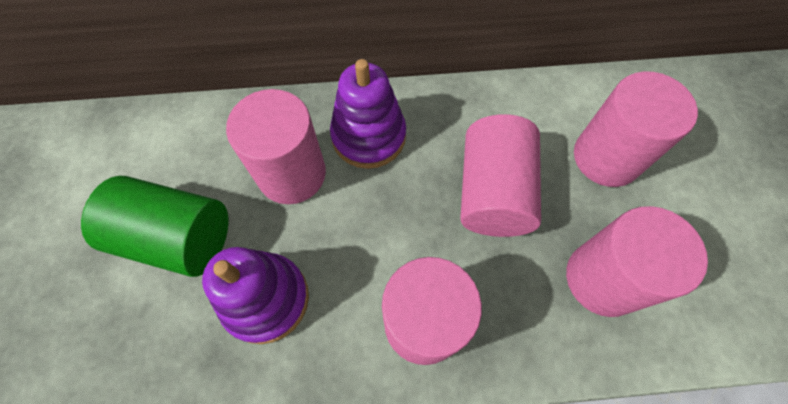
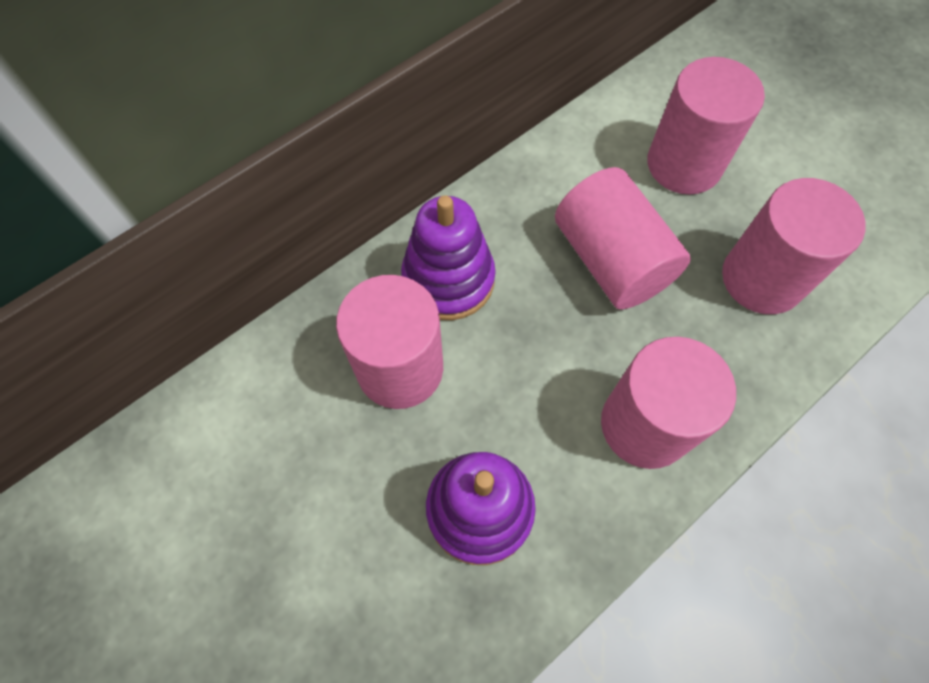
camera: 35 degrees left, 0 degrees up
green cylinder [81,176,228,277] -> none

